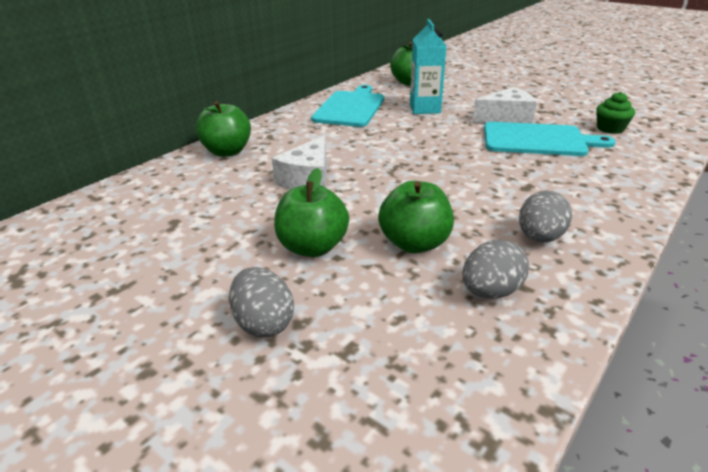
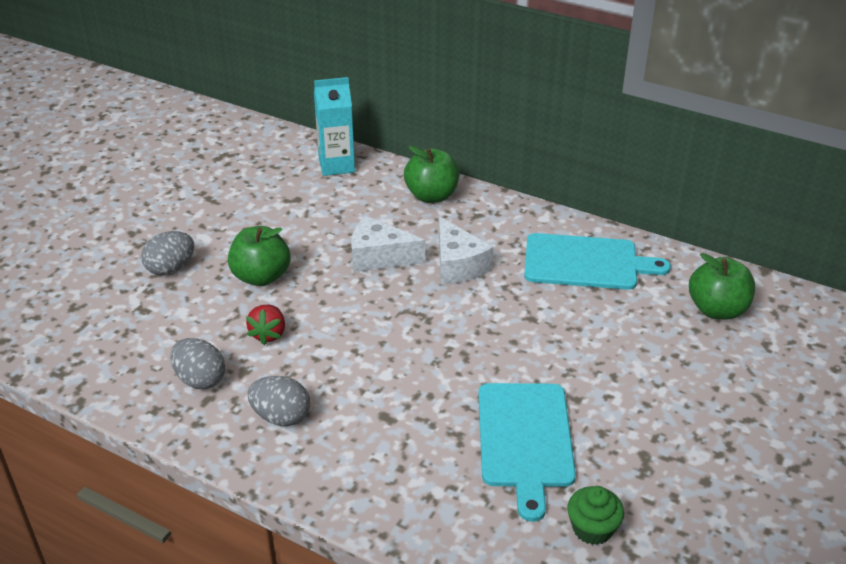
camera: 80 degrees right, 5 degrees up
green apple [378,181,454,253] -> red strawberry [246,305,285,345]
turquoise carton [410,19,447,114] -> turquoise carton moved to [314,77,355,176]
white cheese [473,87,537,124] -> white cheese moved to [439,216,494,284]

